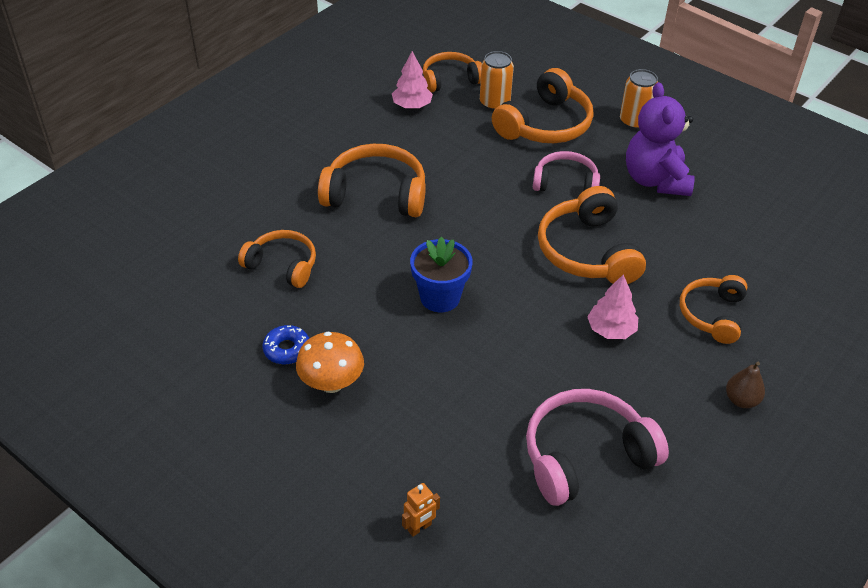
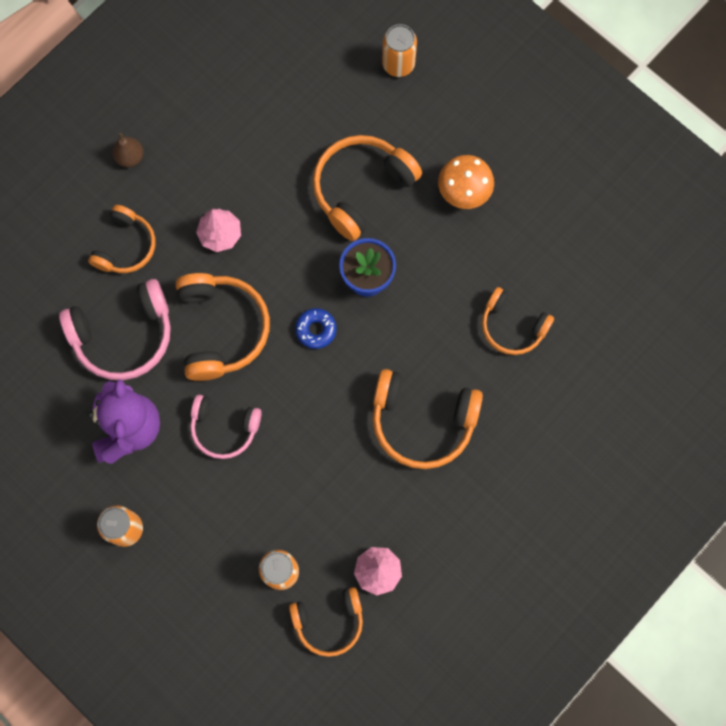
camera: 175 degrees left, 30 degrees up
blue donut [262,325,309,365] -> blue donut moved to [295,308,337,349]
orange robot [402,483,440,537] -> orange can [382,24,417,77]
orange headphones [492,68,594,143] -> orange headphones moved to [313,135,422,241]
pink headphones [526,389,669,506] -> pink headphones moved to [59,279,171,380]

